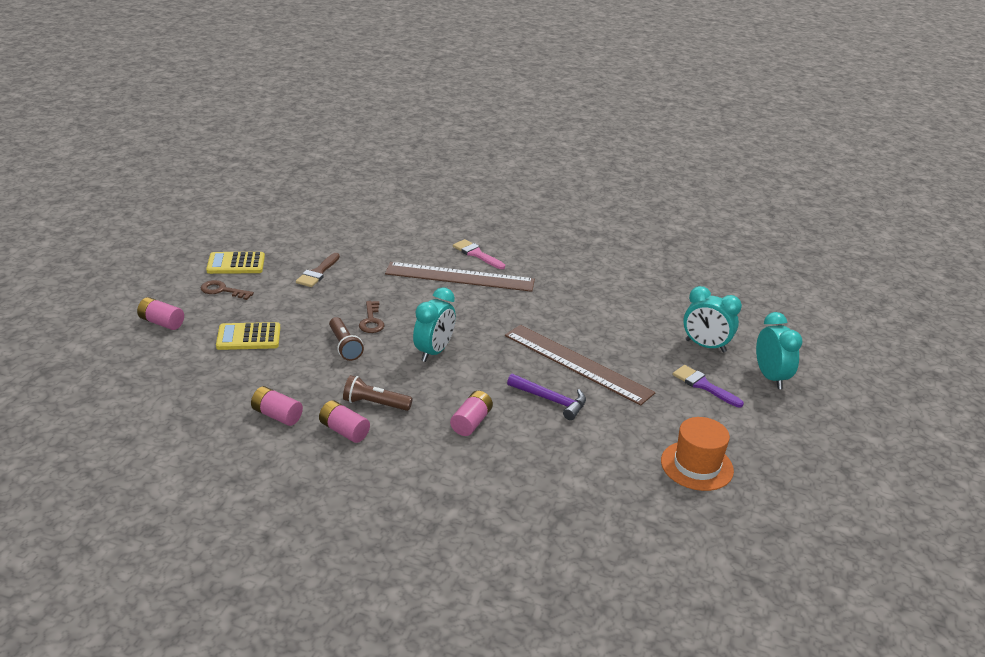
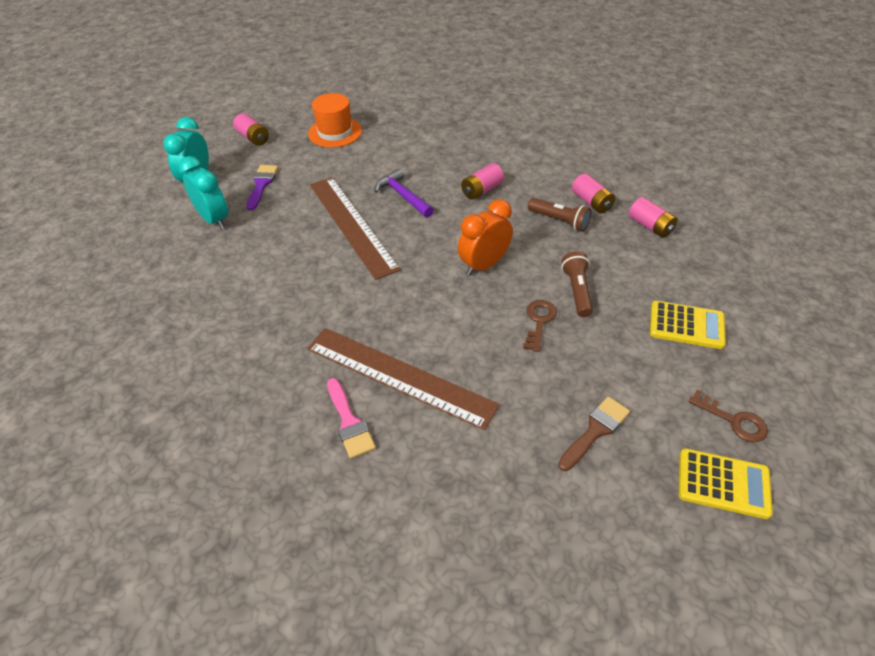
camera: 155 degrees left, 15 degrees up
pink battery [137,297,184,330] -> pink battery moved to [233,113,269,146]
turquoise clock [413,287,456,362] -> orange clock [458,199,513,276]
purple brush [673,365,744,407] -> purple brush turned 150 degrees counterclockwise [246,165,278,211]

